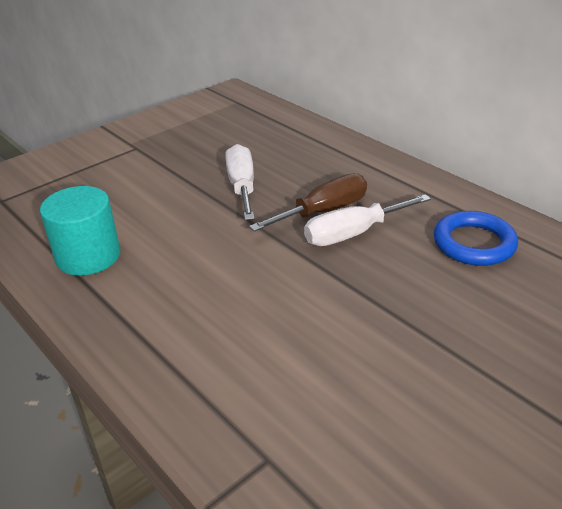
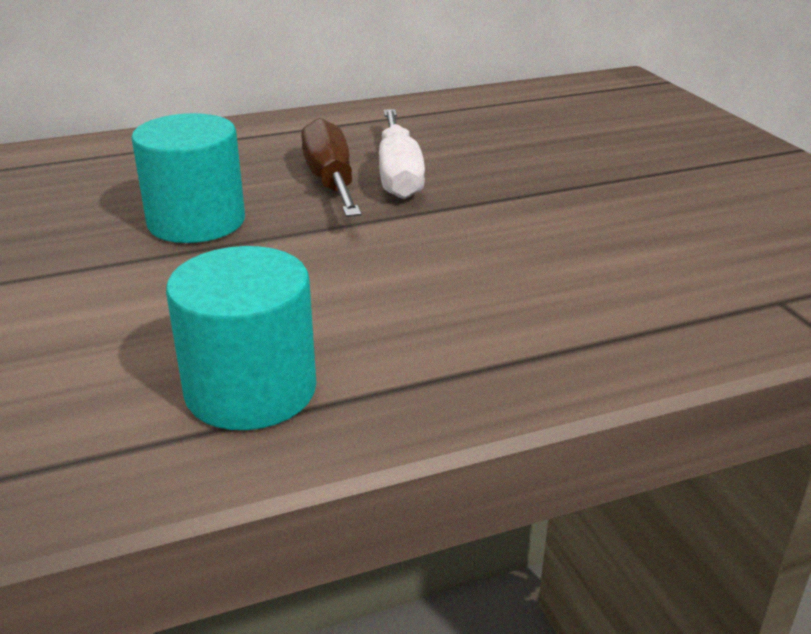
camera: 70 degrees left, 5 degrees down
white screwdriver [225,144,254,220] -> turquoise cylinder [131,113,245,243]
blue ring [434,211,518,266] -> none

